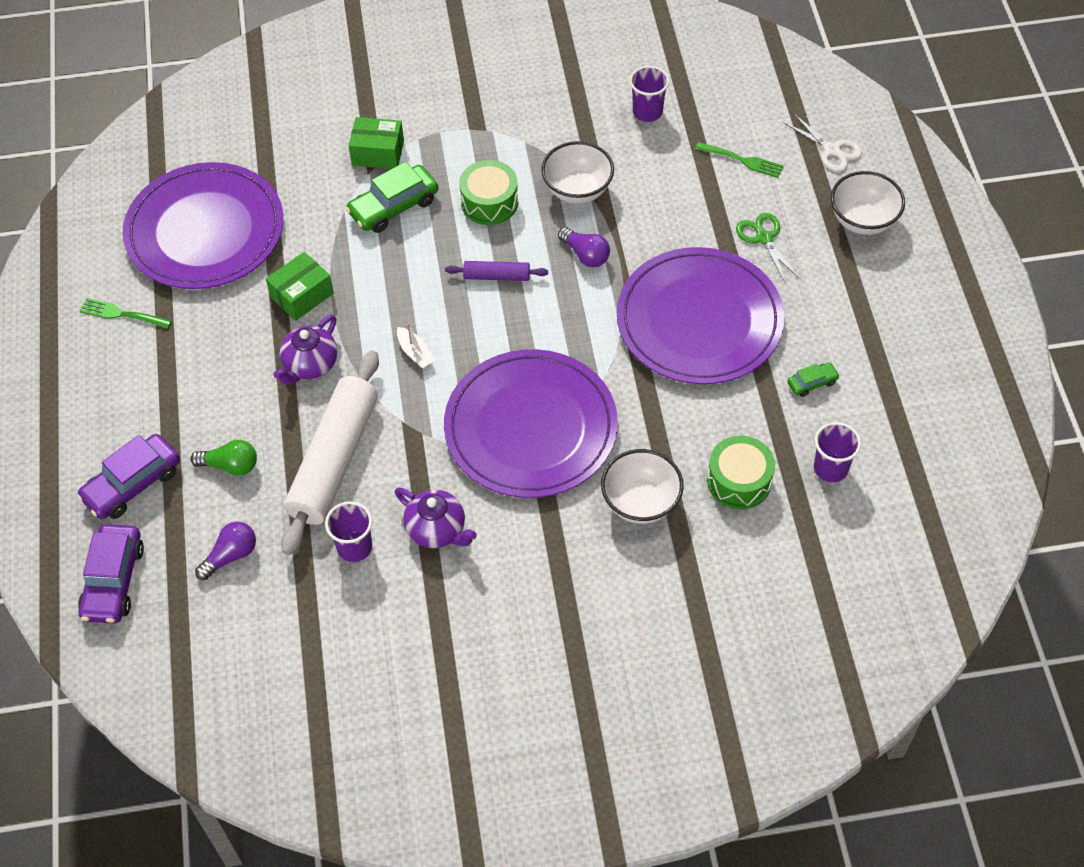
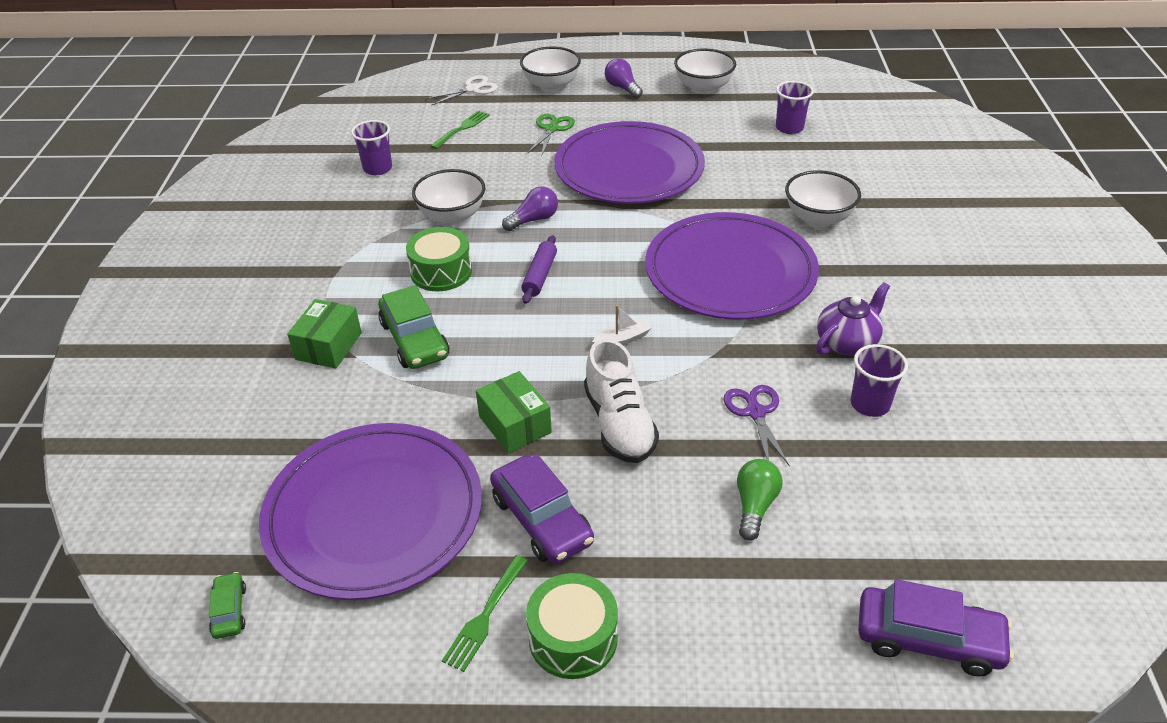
camera: 80 degrees left, 15 degrees down
purple car [77,434,180,519] -> purple car moved to [490,454,594,564]
purple light bulb [195,521,256,580] -> purple light bulb moved to [605,58,643,99]
purple teapot [274,315,337,385] -> white shoe [584,339,659,463]
white rolling pin [281,350,379,555] -> purple scissors [723,385,790,467]
green drum [707,436,775,509] -> green drum moved to [526,573,618,679]
green scissors [736,213,800,284] -> green scissors turned 120 degrees clockwise [528,114,575,155]
green car [787,362,840,397] -> green car moved to [209,572,246,639]
none -> white bowl [674,48,736,94]

